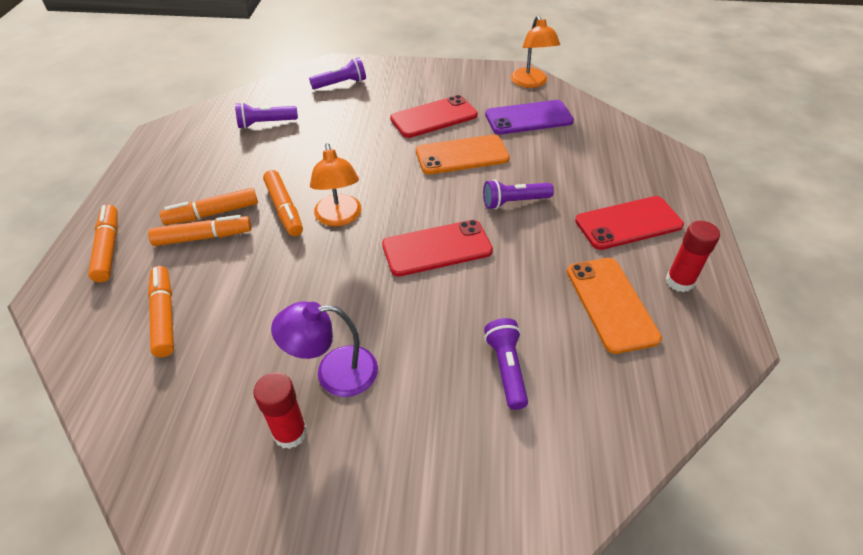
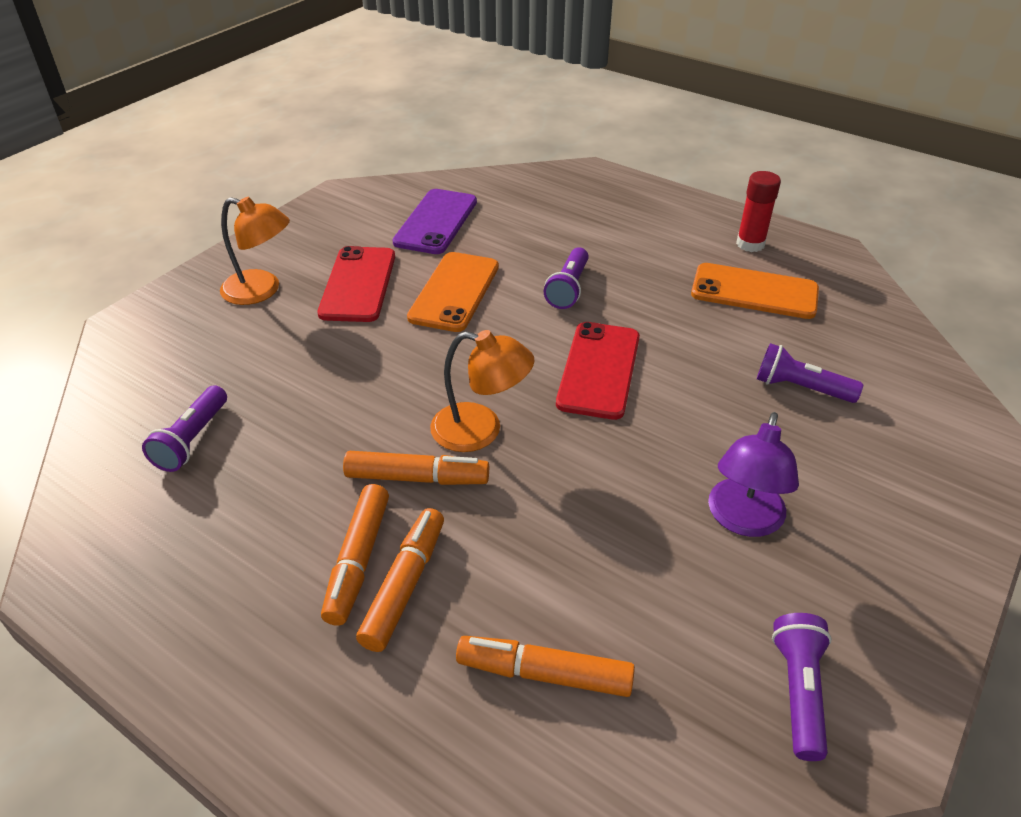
camera: 60 degrees left, 5 degrees down
orange marker [88,205,118,282] -> none
red glue stick [253,372,307,449] -> none
purple flashlight [309,58,366,89] -> purple flashlight moved to [772,613,832,761]
orange lamp [511,15,560,88] -> orange lamp moved to [220,197,290,305]
red phone [575,196,684,250] -> none

